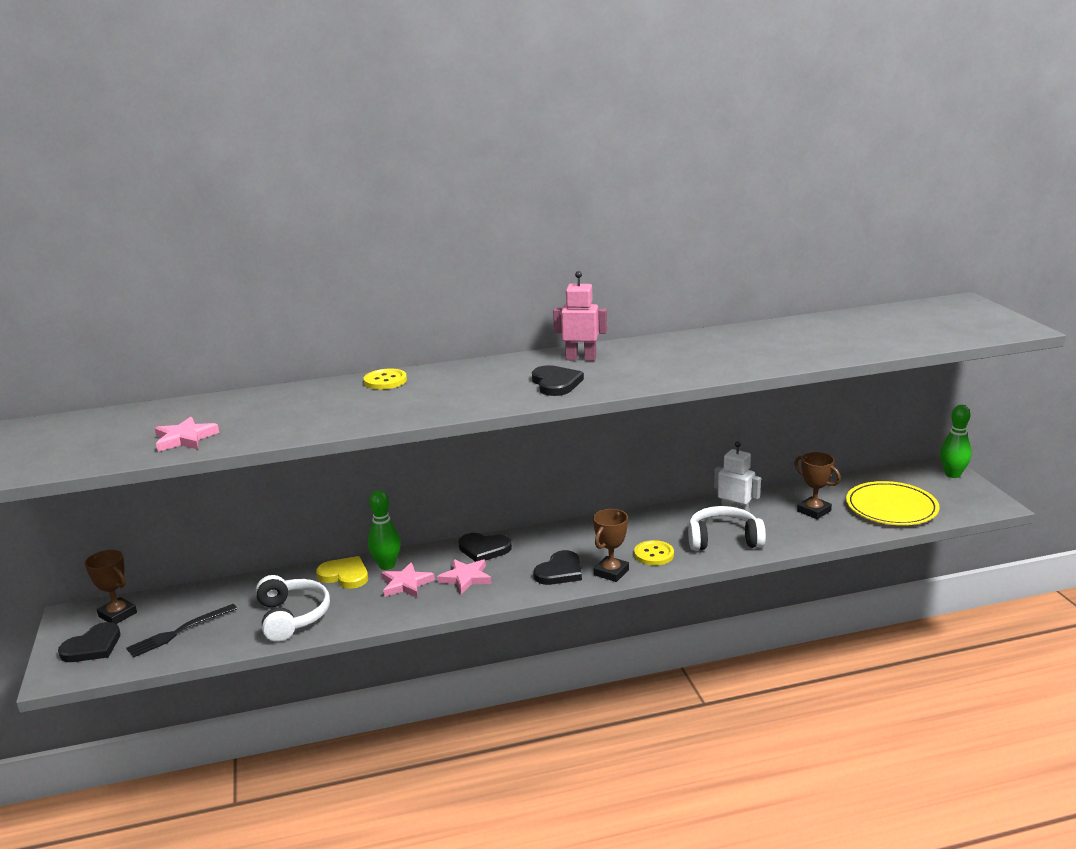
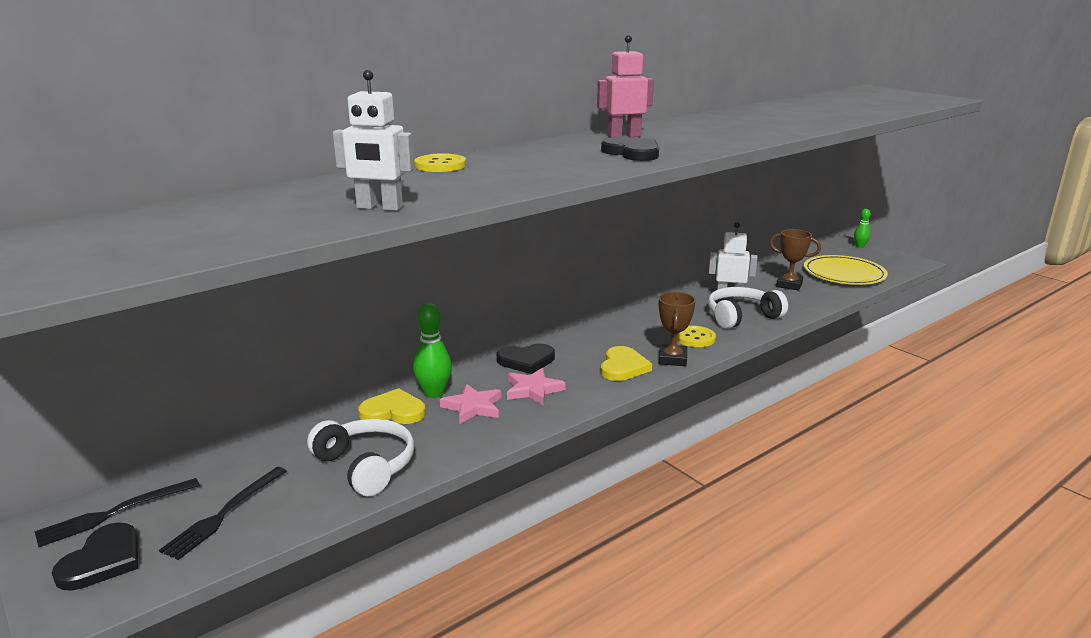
camera: 25 degrees left, 0 degrees up
brown trophy [85,550,137,624] -> black fork [34,478,200,547]
pink star [155,417,219,452] -> none
black heart [534,550,582,585] -> yellow heart [601,346,652,381]
green bowling pin [940,405,972,478] -> green bowling pin [854,209,871,248], size x0.60
none -> white robot [333,70,414,211]

